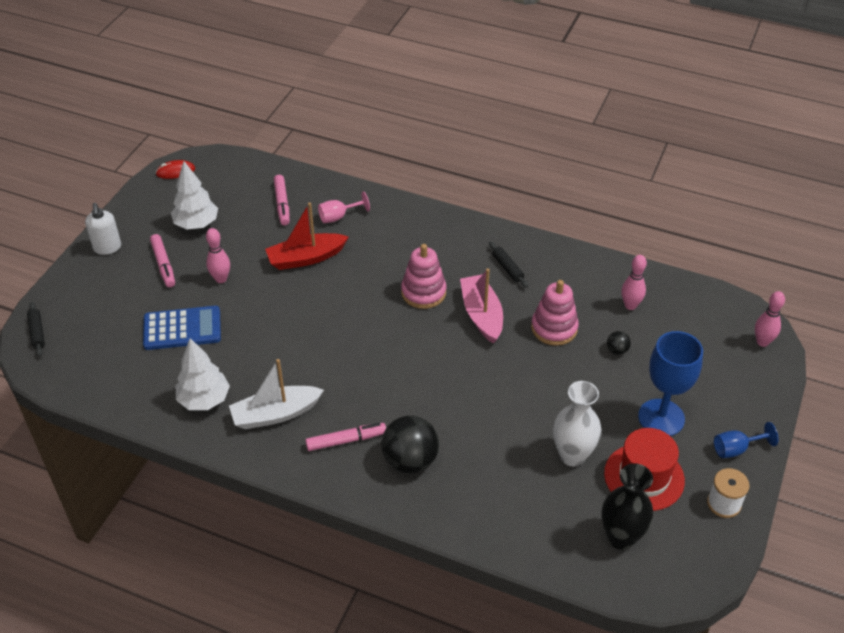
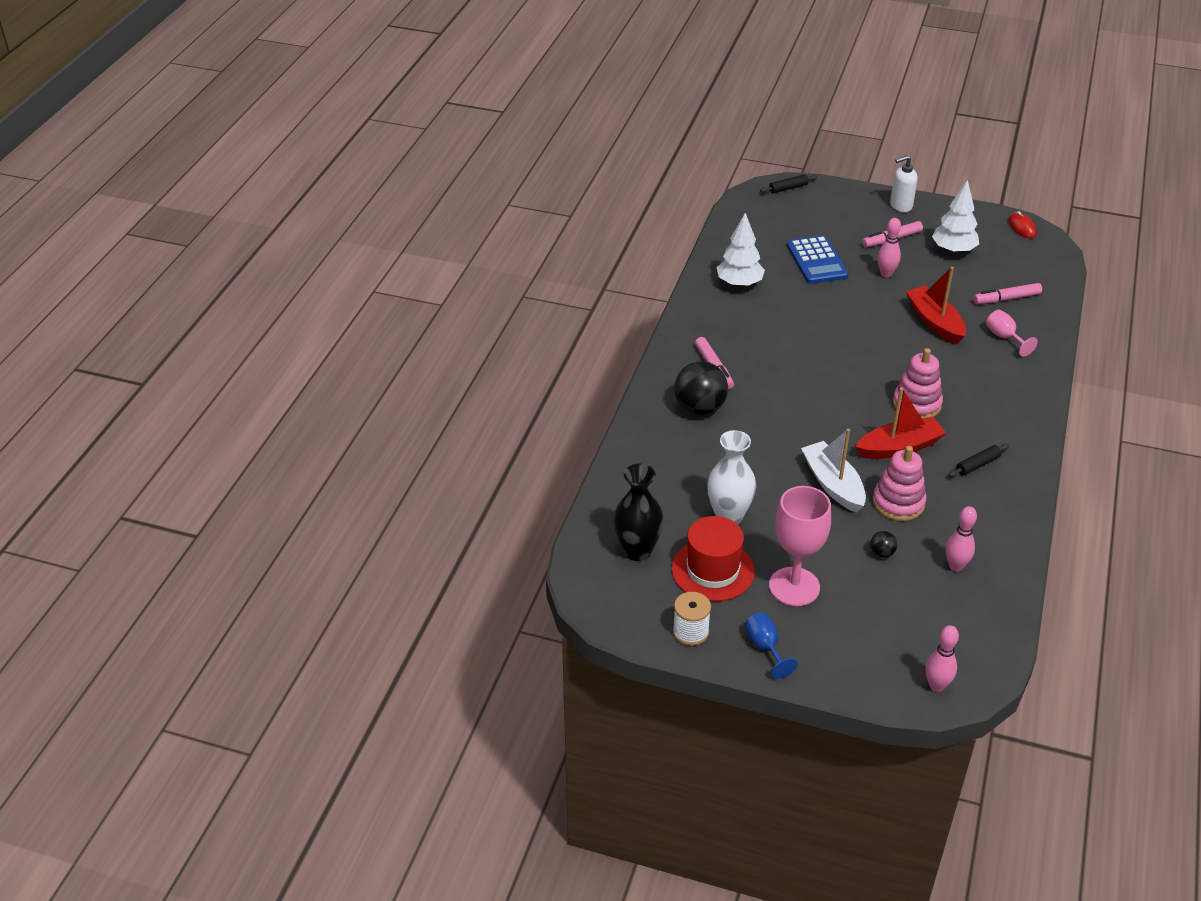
camera: 85 degrees right, 5 degrees down
white boat [229,359,324,429] -> white boat moved to [801,429,866,513]
pink boat [460,268,503,344] -> red boat [855,388,946,459]
blue goblet [638,331,703,436] -> pink goblet [769,486,831,606]

